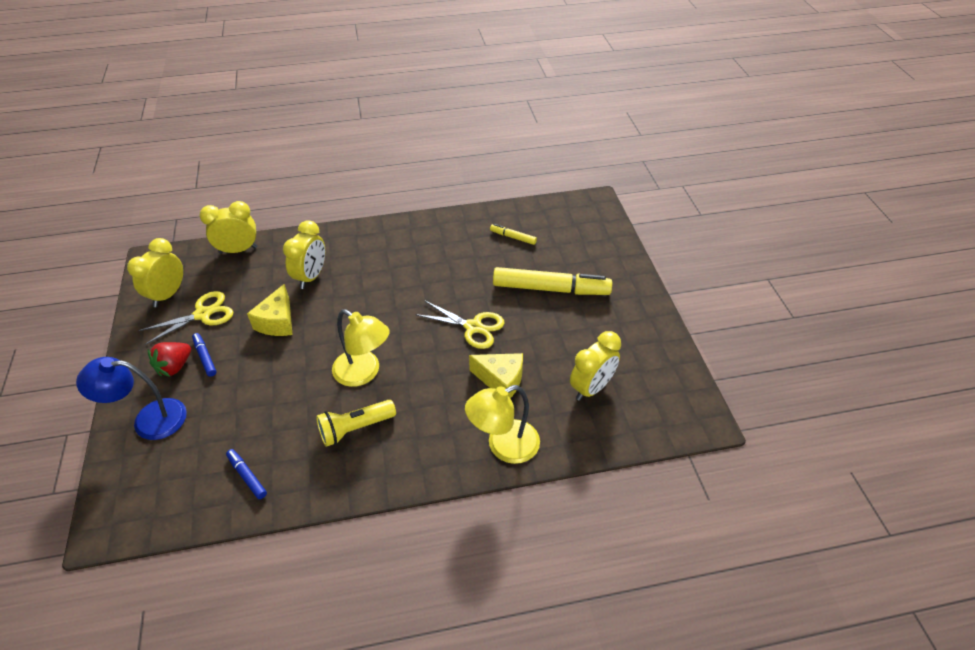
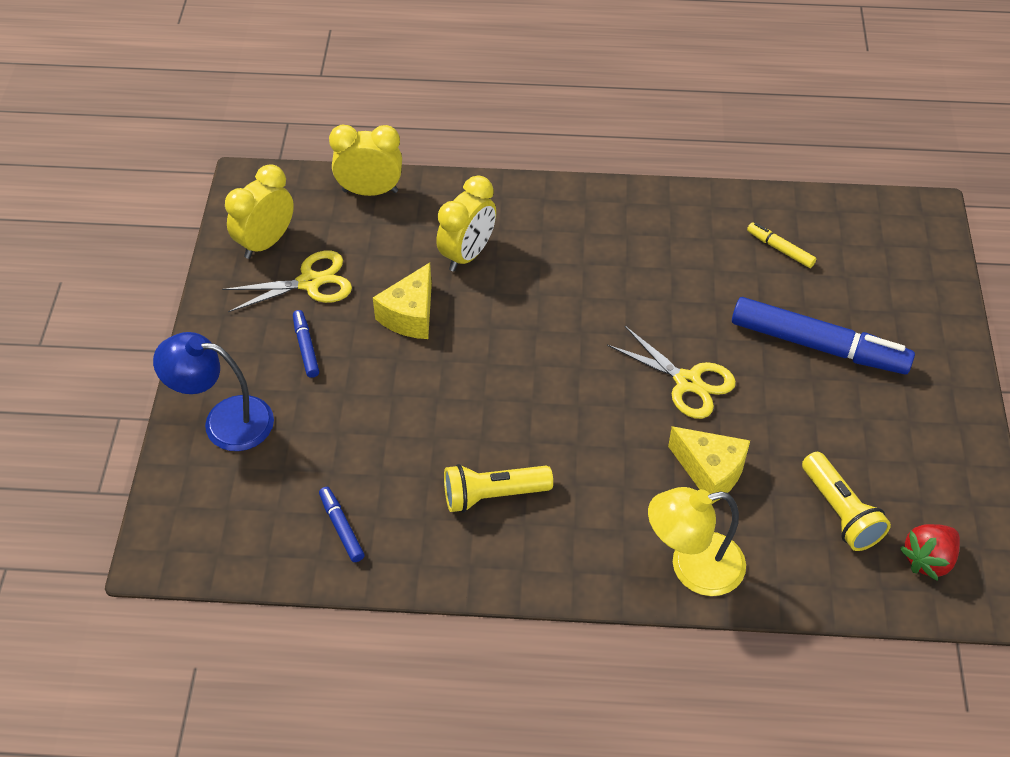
camera: 15 degrees right, 5 degrees up
red strawberry [148,342,191,377] -> red strawberry moved to [900,524,960,581]
yellow lamp [332,309,389,387] -> none
yellow marker [493,267,612,295] -> blue marker [732,297,915,374]
yellow clock [570,331,621,401] -> yellow flashlight [802,452,891,551]

